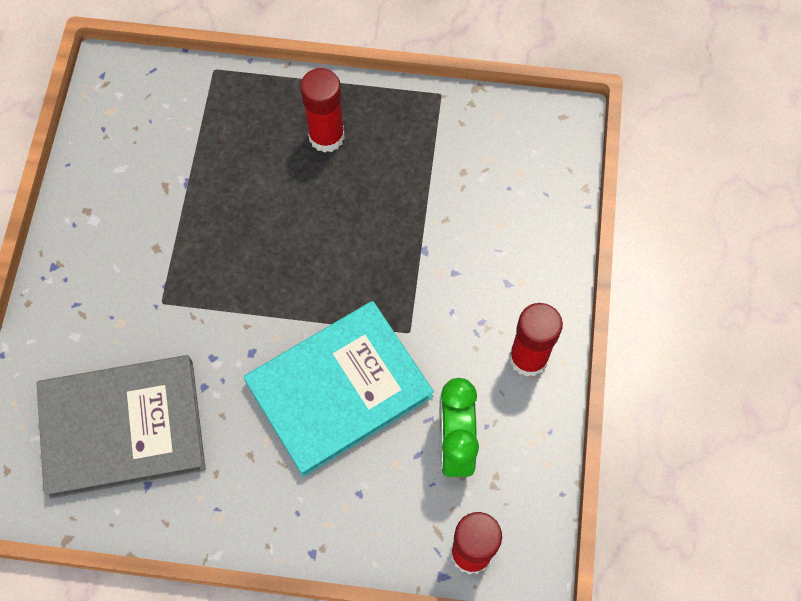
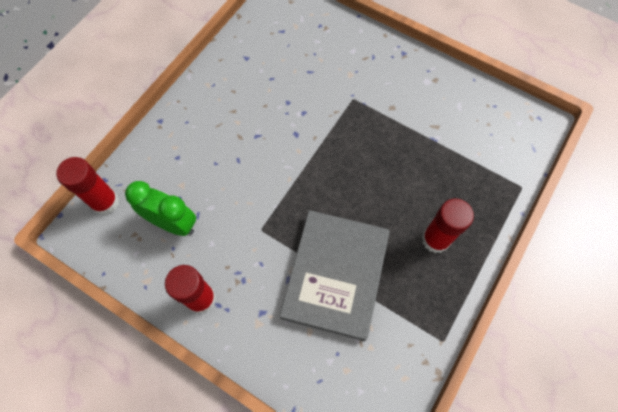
camera: 115 degrees right, 0 degrees up
grey book [36,355,206,499] -> grey book moved to [280,210,390,341]
turquoise book [244,301,434,477] -> none

